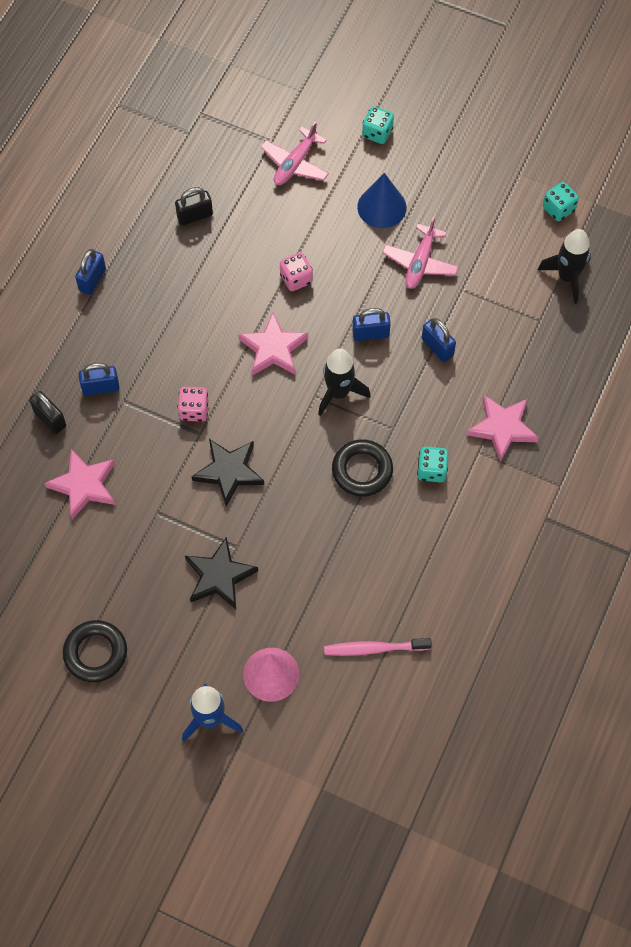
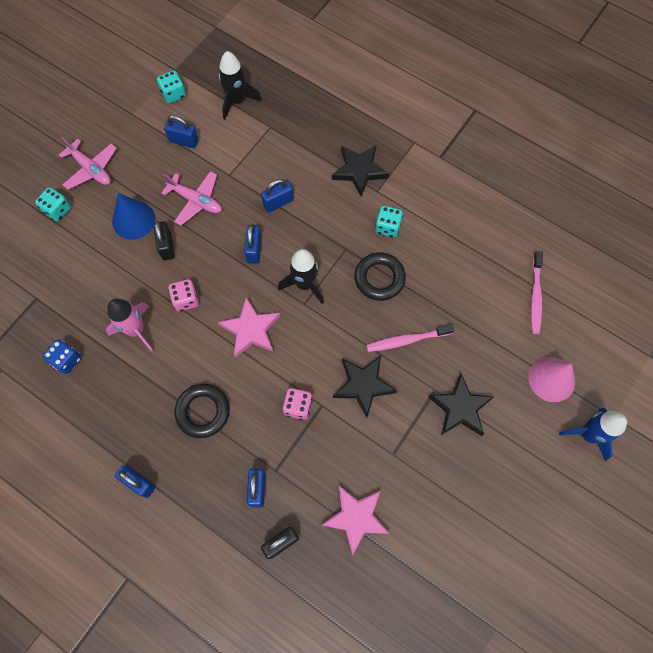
camera: 80 degrees left, 5 degrees up
black ring [63,620,127,682] -> black ring moved to [174,384,230,438]
black padlock [175,187,213,226] -> black padlock moved to [154,221,175,260]
pink plane [261,121,329,185] -> pink plane moved to [59,137,117,190]
pink star [466,395,539,462] -> black star [332,145,389,196]
none -> blue dice [42,339,81,374]
none -> pink rocket [106,299,153,352]
none -> blue padlock [164,115,199,148]
none -> pink toothbrush [366,324,454,352]

